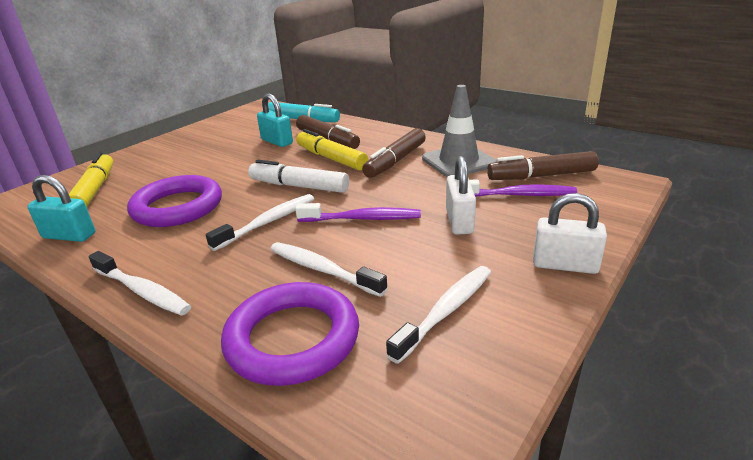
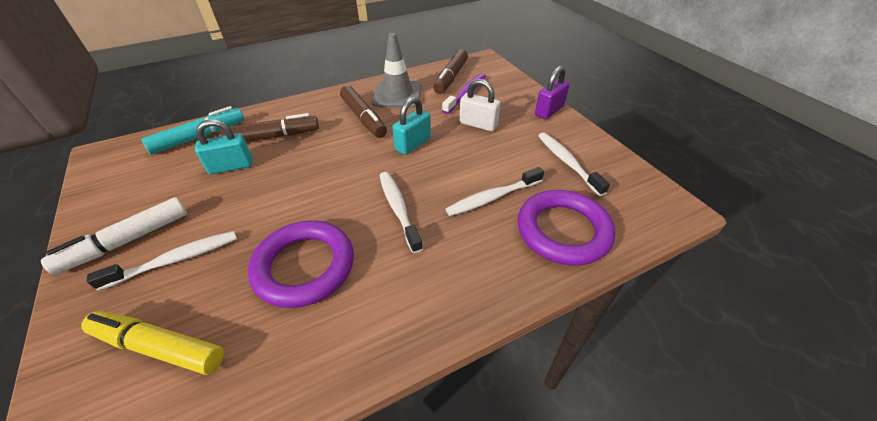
camera: 65 degrees left, 15 degrees up
turquoise padlock [27,175,95,242] -> turquoise padlock moved to [392,97,431,155]
white toothbrush [88,251,191,316] -> white toothbrush moved to [87,231,237,291]
white marker [248,160,349,193] -> white marker moved to [41,197,187,275]
purple toothbrush [295,203,421,222] -> none
yellow marker [296,129,368,170] -> none
white padlock [533,193,607,274] -> purple padlock [535,66,570,119]

